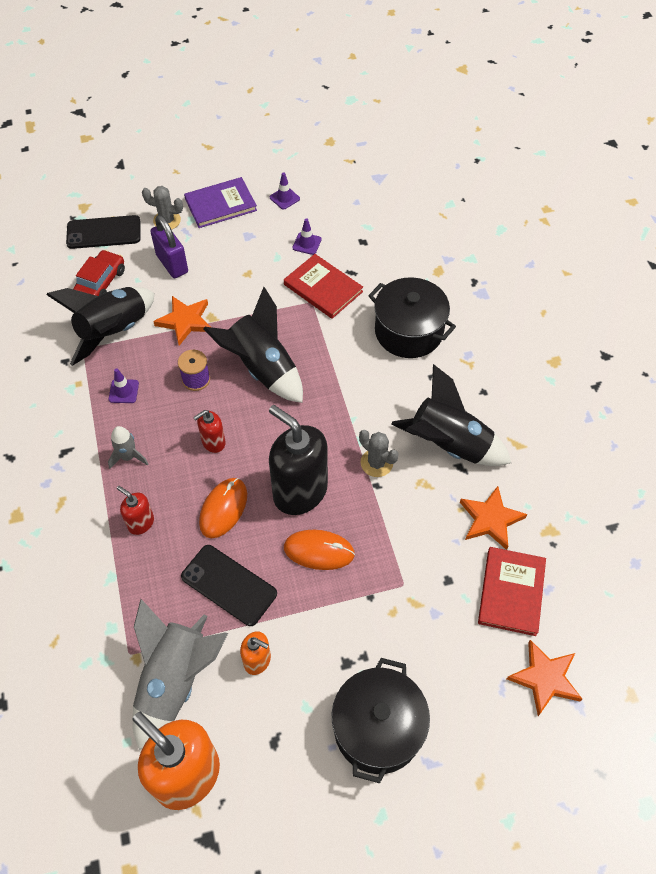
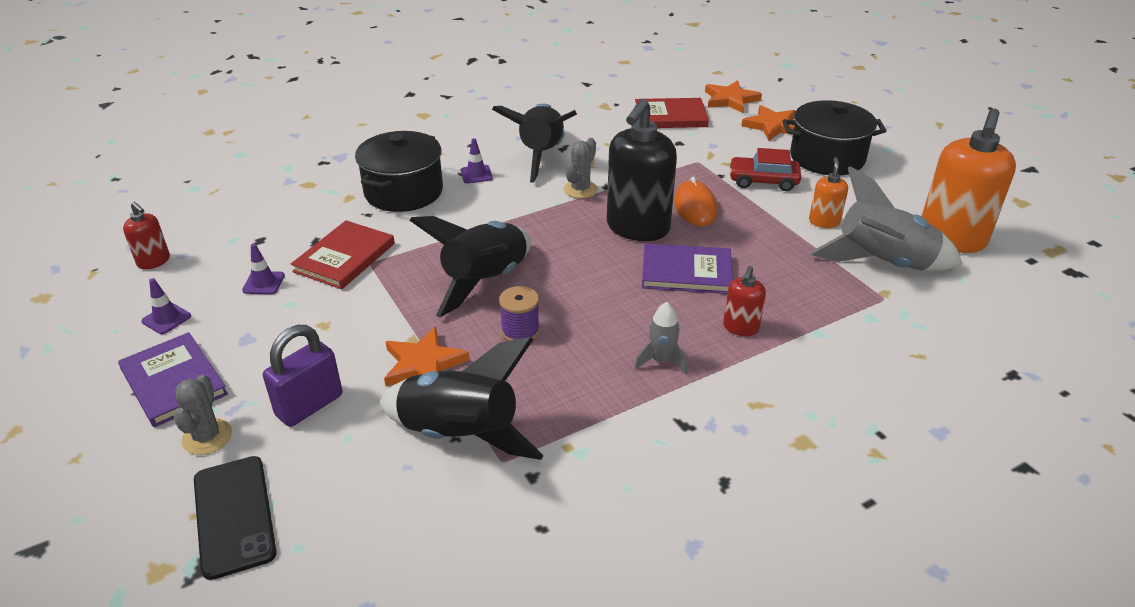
camera: 105 degrees left, 20 degrees down
red car [73,250,125,296] -> red car moved to [729,148,801,191]
purple traffic cone [109,368,139,403] -> purple traffic cone moved to [461,138,493,183]
black phone [181,545,277,626] -> none
red soap dispenser [193,410,226,453] -> red soap dispenser moved to [123,202,170,270]
orange mouse [199,478,247,538] -> purple book [642,243,733,294]
orange star [460,486,527,550] -> orange star moved to [741,105,796,141]

